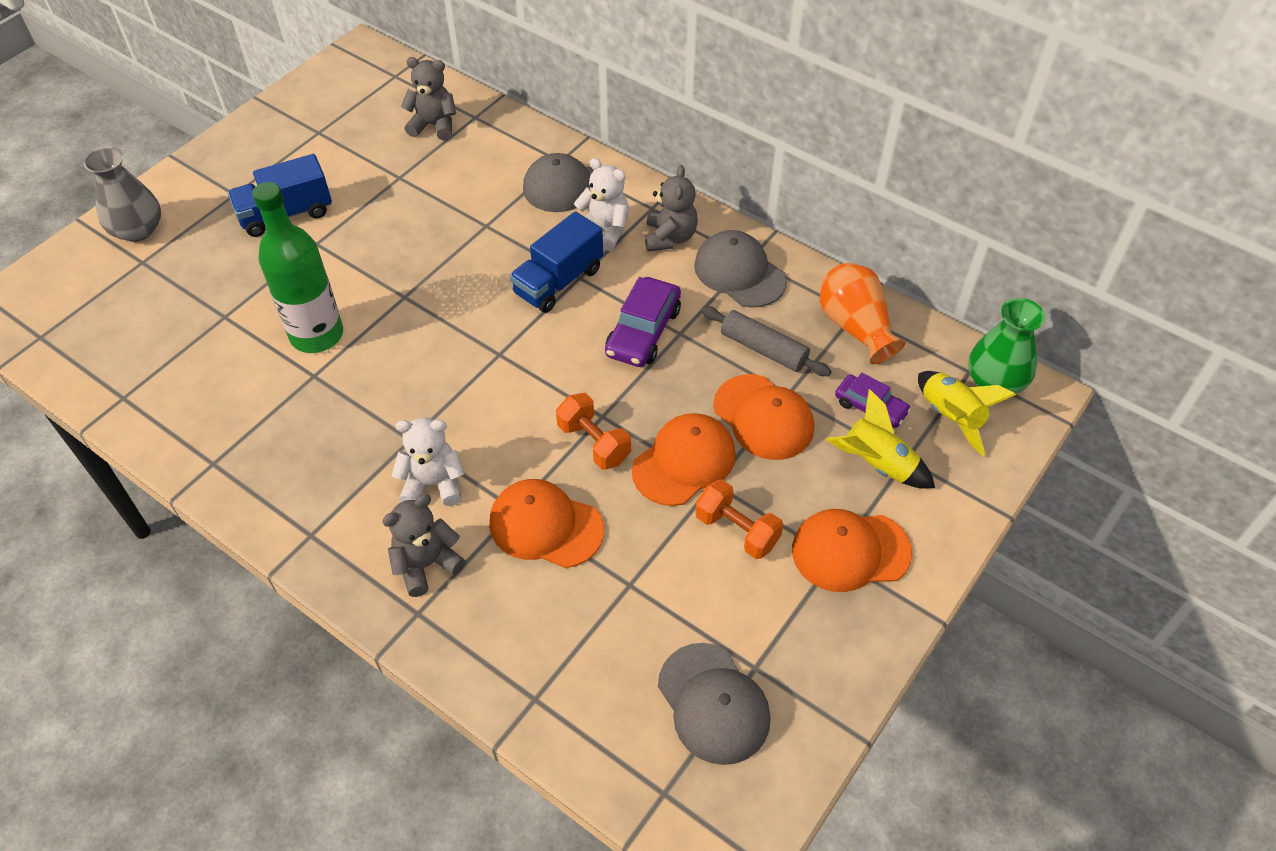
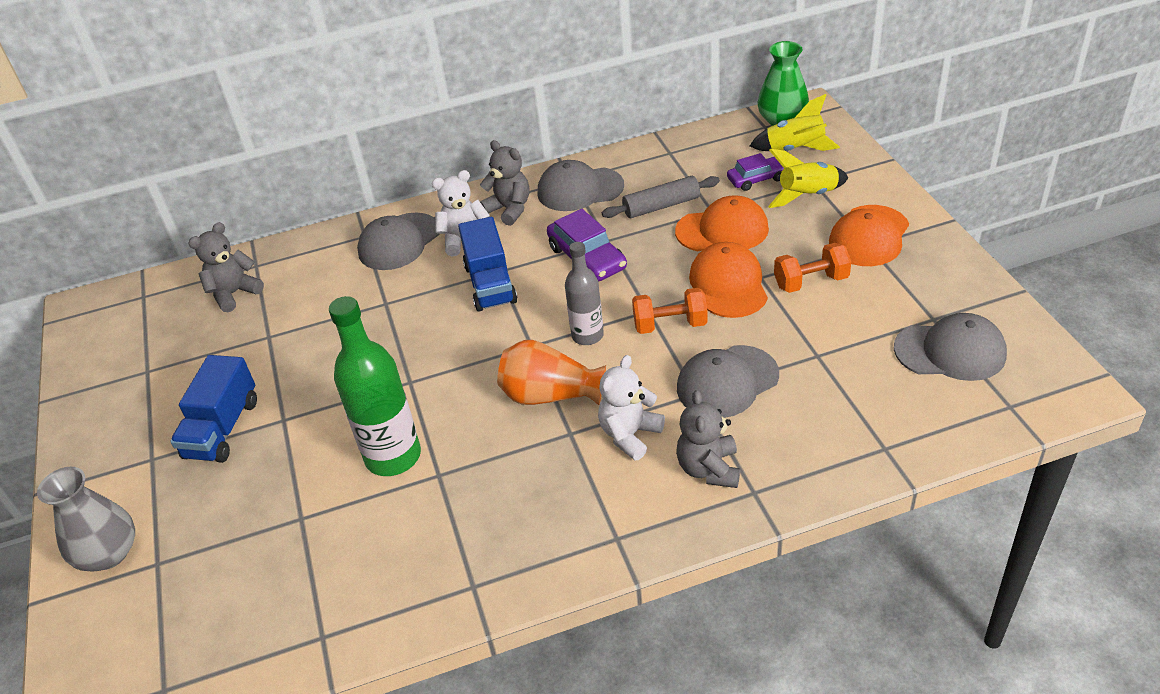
camera: 50 degrees left, 10 degrees down
orange cap [489,479,604,568] -> grey cap [677,345,779,418]
orange vase [820,263,906,364] -> orange vase moved to [497,340,606,405]
none -> grey bottle [565,242,604,345]

